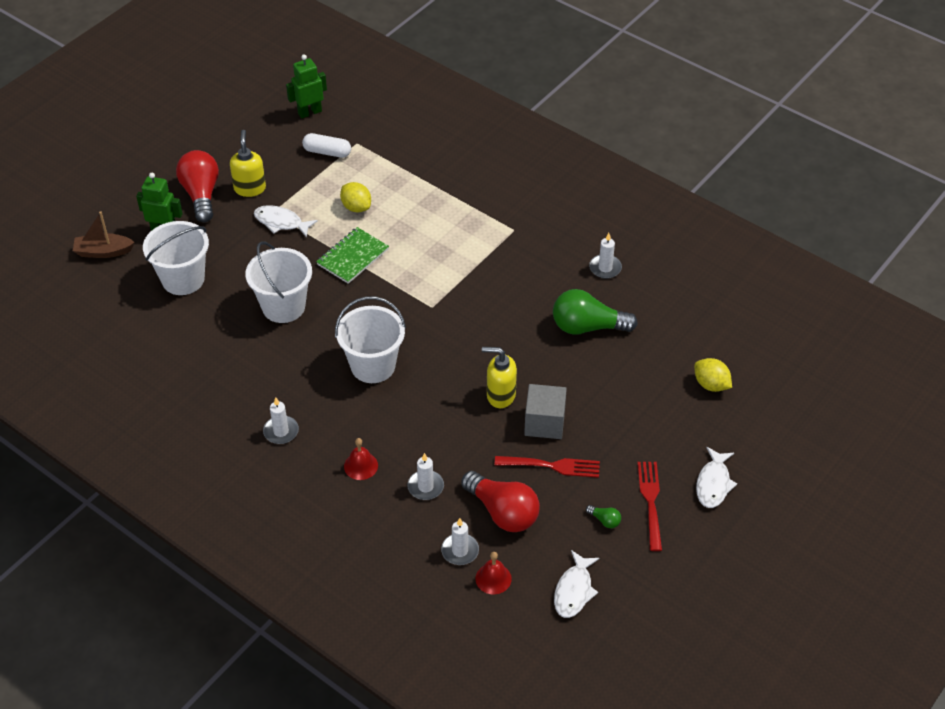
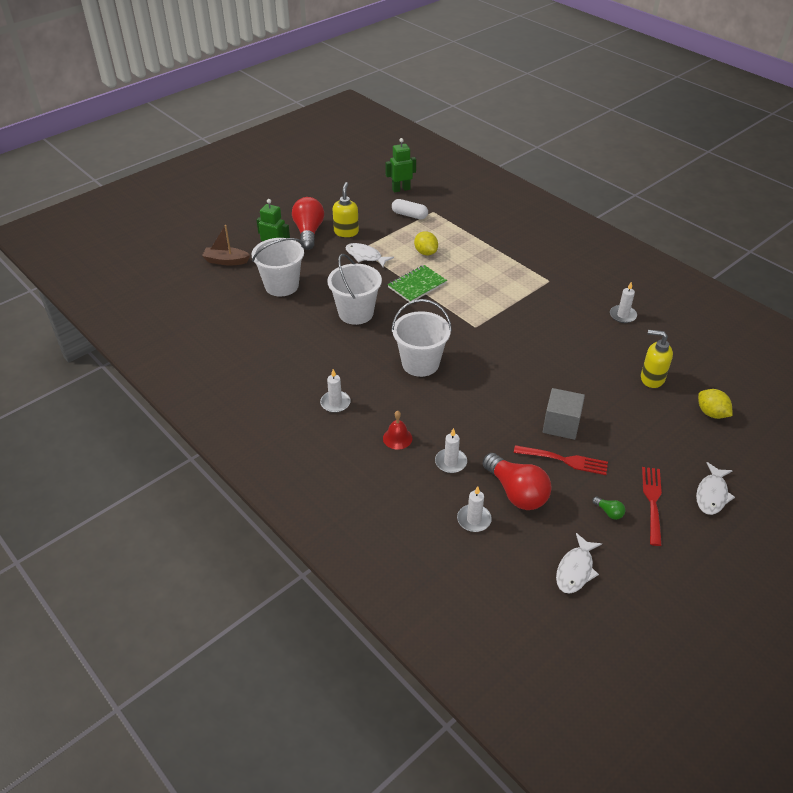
camera: 10 degrees right, 5 degrees down
red bell [475,552,512,594] -> none
yellow soap dispenser [482,347,517,408] -> yellow soap dispenser moved to [641,330,673,388]
green light bulb [553,289,638,335] -> none

